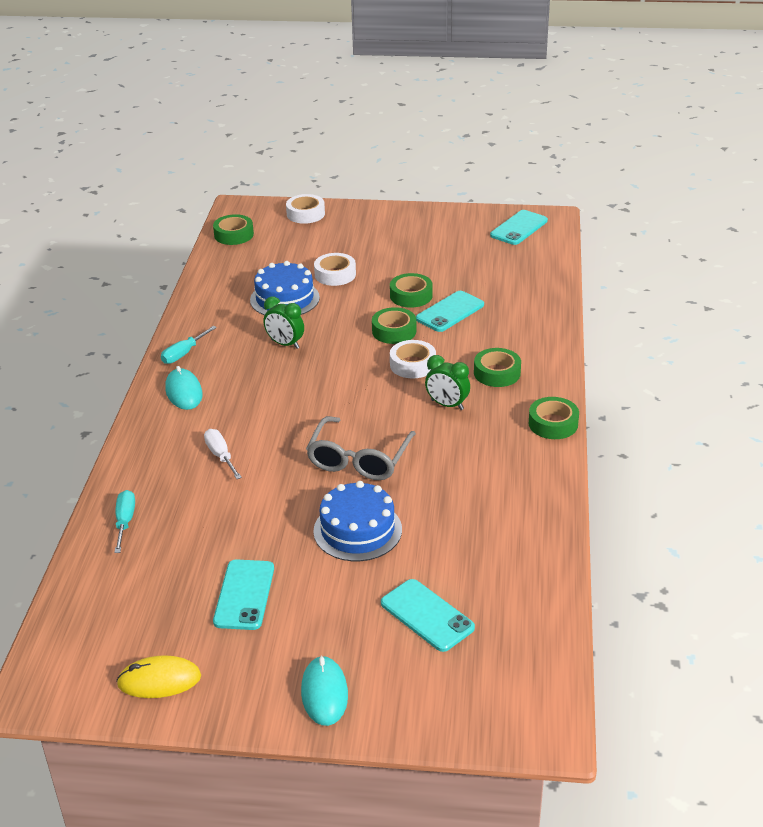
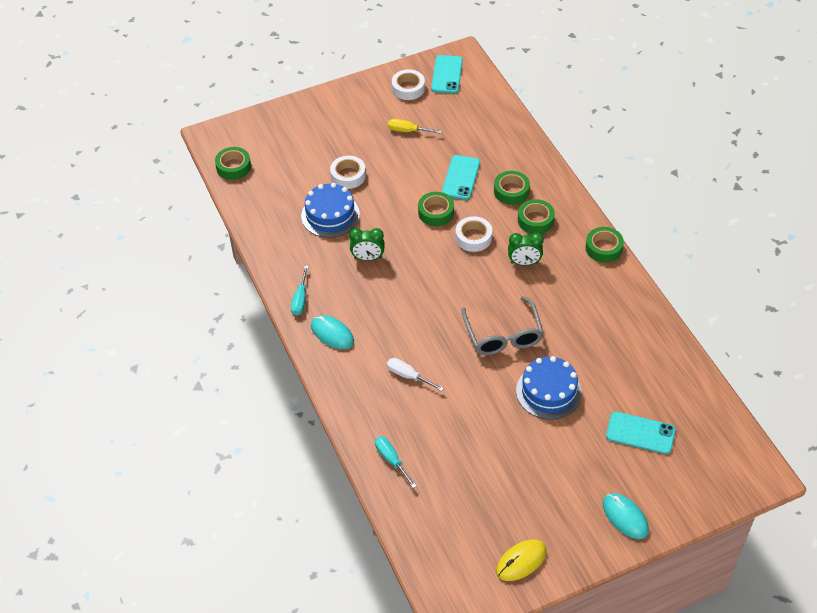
camera: 30 degrees left, 15 degrees up
turquoise phone [213,559,274,630] -> none
white tape [286,194,325,224] -> white tape moved to [392,69,425,100]
green tape [390,273,433,308] -> green tape moved to [494,171,530,205]
none -> yellow screwdriver [388,119,442,134]

